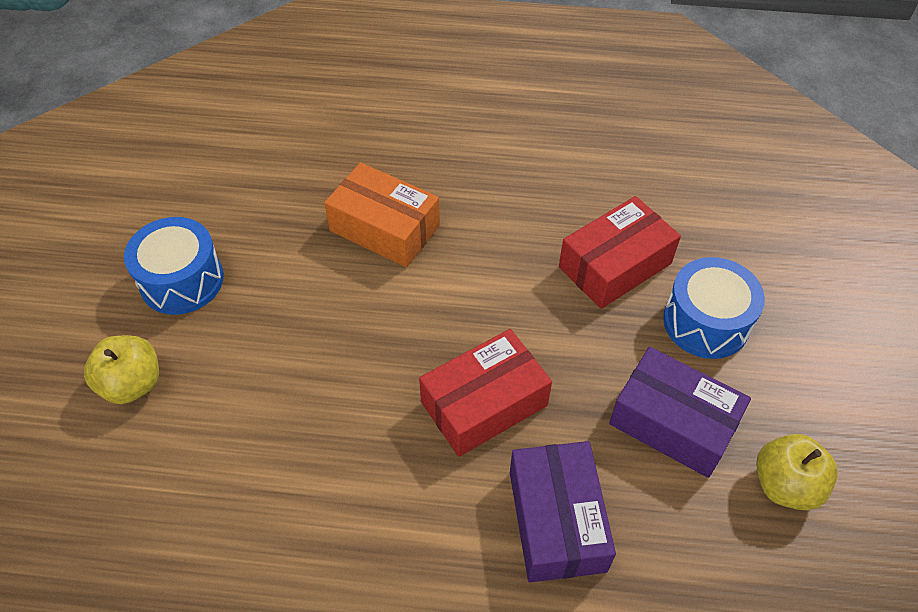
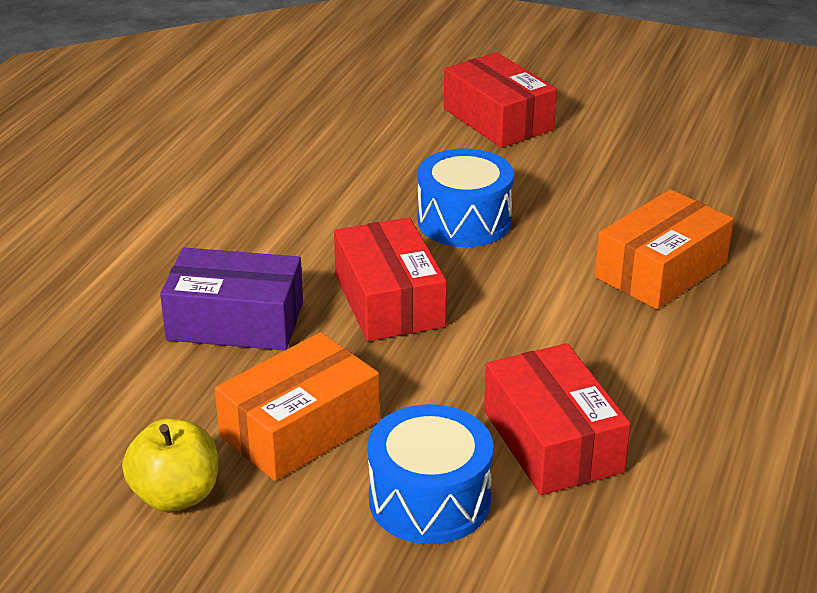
camera: 105 degrees right, 20 degrees down
yellow apple [84,335,159,404] -> red box [444,52,557,148]
blue drum [124,217,224,315] -> blue drum moved to [418,148,514,247]
purple box [609,347,751,478] -> orange box [215,332,380,481]

